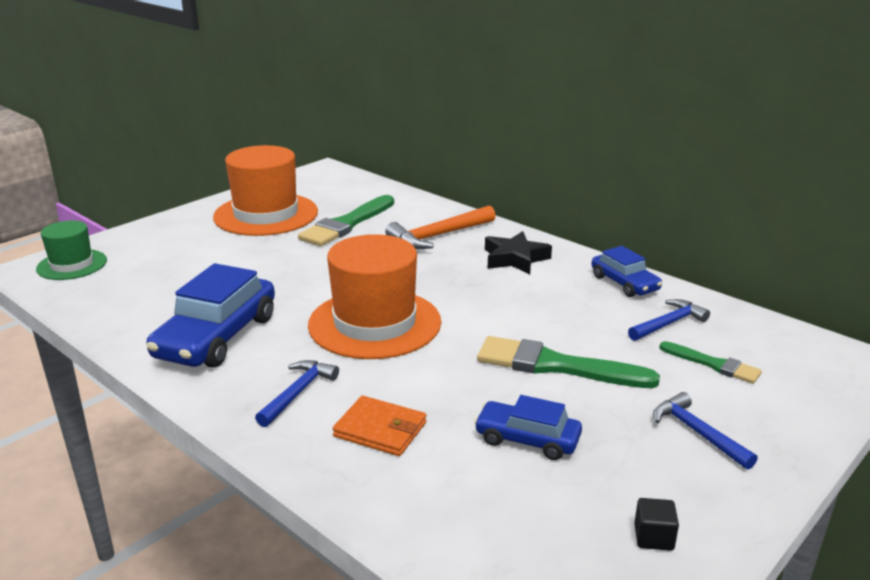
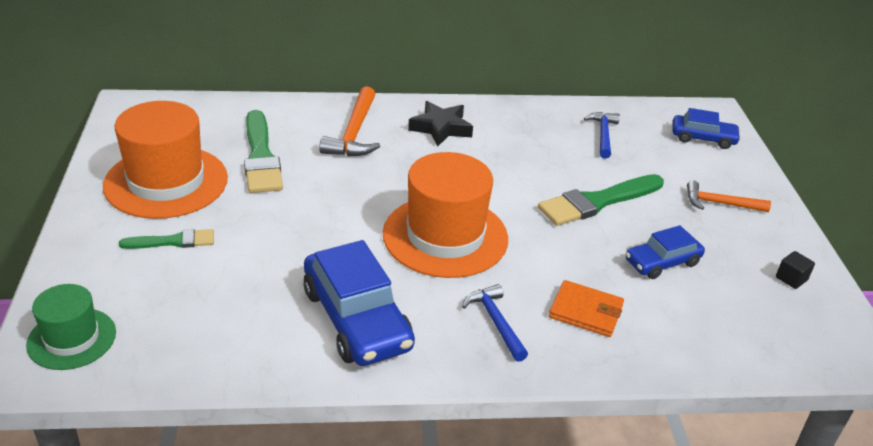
camera: 50 degrees left, 10 degrees up
orange wallet [332,396,426,456] -> orange wallet turned 45 degrees clockwise [549,280,624,337]
blue car [591,246,663,297] -> blue car moved to [672,108,741,149]
blue hammer [653,392,758,470] -> orange hammer [687,180,771,212]
green brush [659,341,762,384] -> green brush moved to [119,229,214,249]

